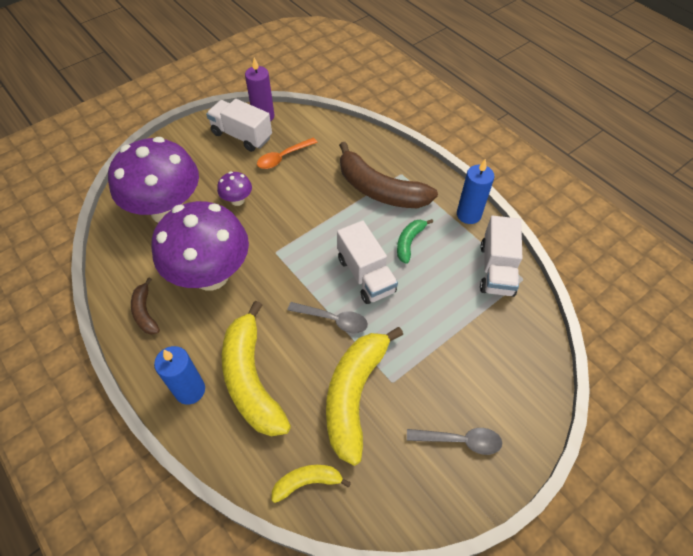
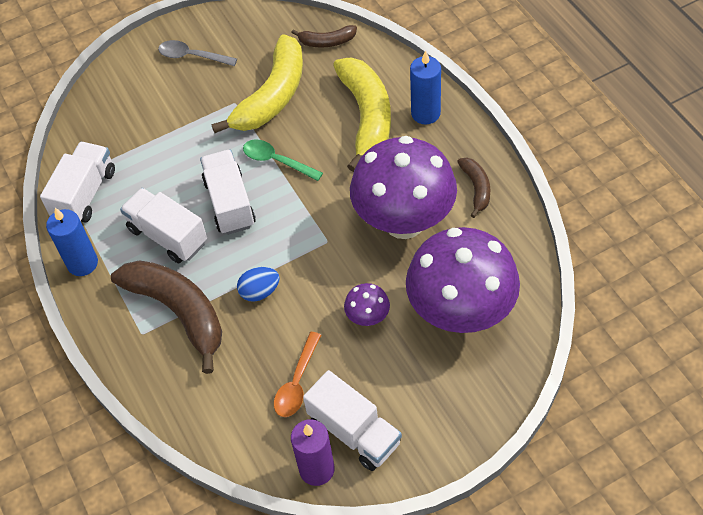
camera: 165 degrees left, 0 degrees up
orange spoon [257,138,318,169] -> orange spoon turned 135 degrees clockwise [274,332,321,417]
yellow banana [271,465,351,503] -> brown banana [291,25,357,47]
grey spoon [288,302,368,333] -> green spoon [243,139,323,181]
green banana [397,219,433,264] -> white truck [120,188,207,263]
none -> blue egg [237,267,280,302]

